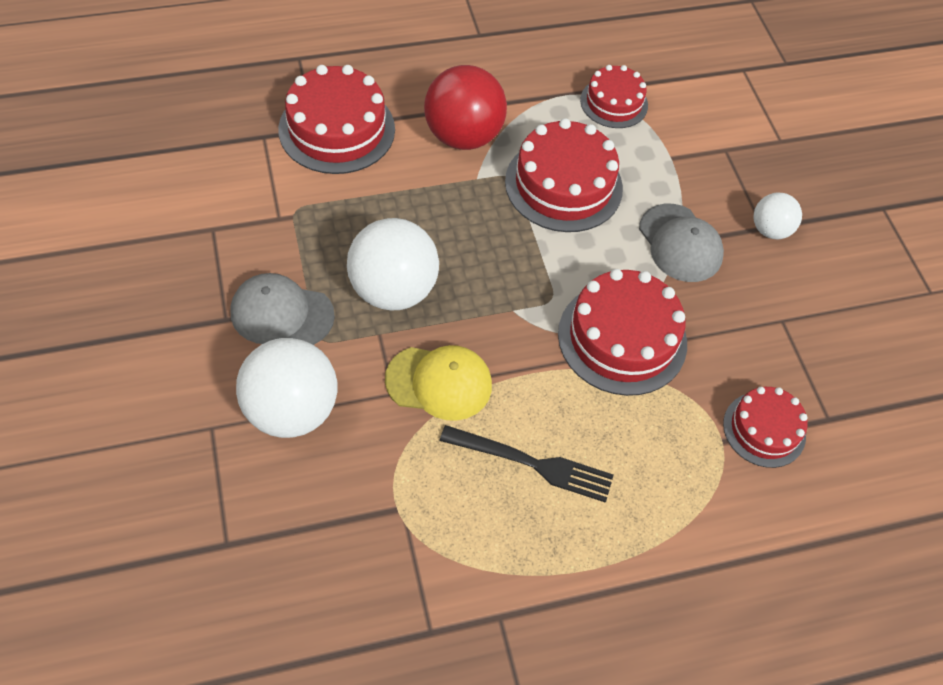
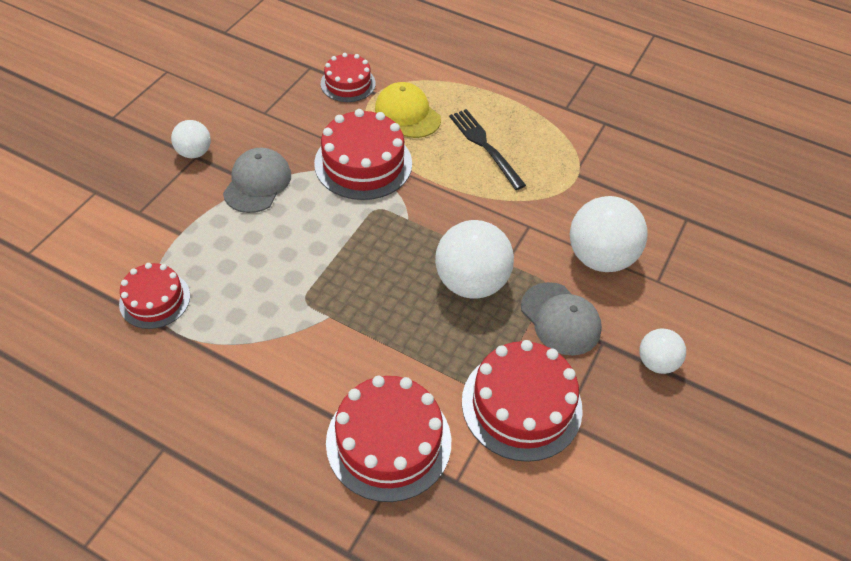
camera: 135 degrees left, 5 degrees down
yellow cap [385,345,492,421] -> yellow cap moved to [375,82,441,138]
red ball [424,65,507,150] -> none
red cake [505,118,623,232] -> red cake moved to [462,340,583,462]
none -> white ball [639,328,686,374]

